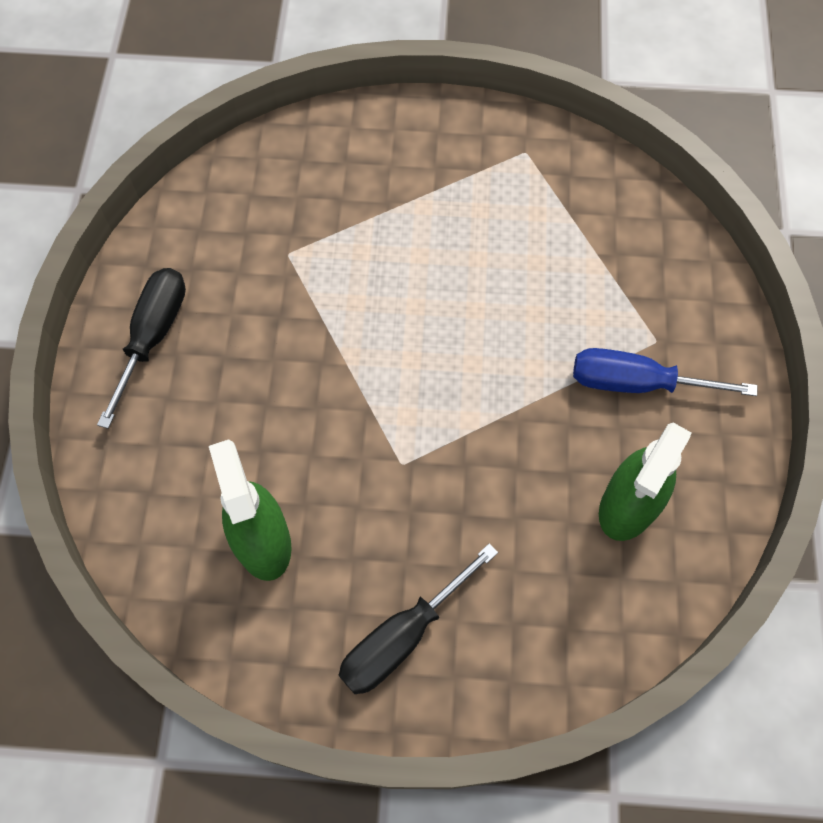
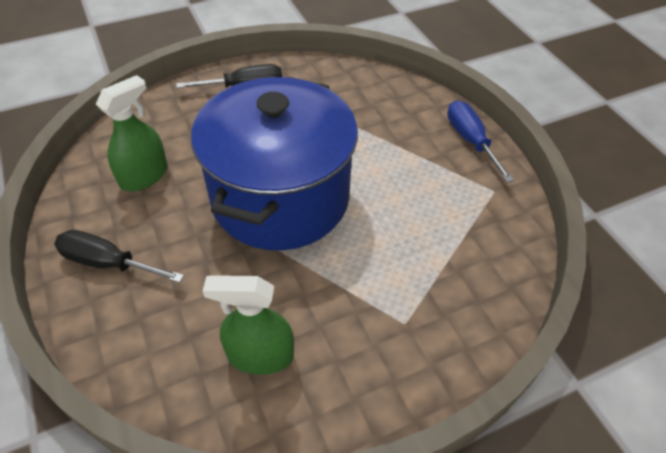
camera: 60 degrees right, 15 degrees down
blue screwdriver [573,348,757,396] -> blue screwdriver moved to [447,101,514,183]
none -> blue pot [191,77,358,250]

